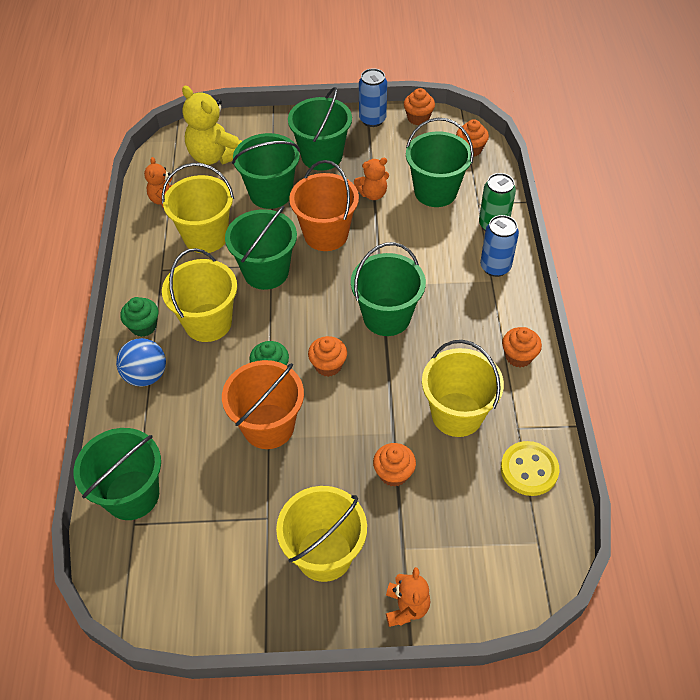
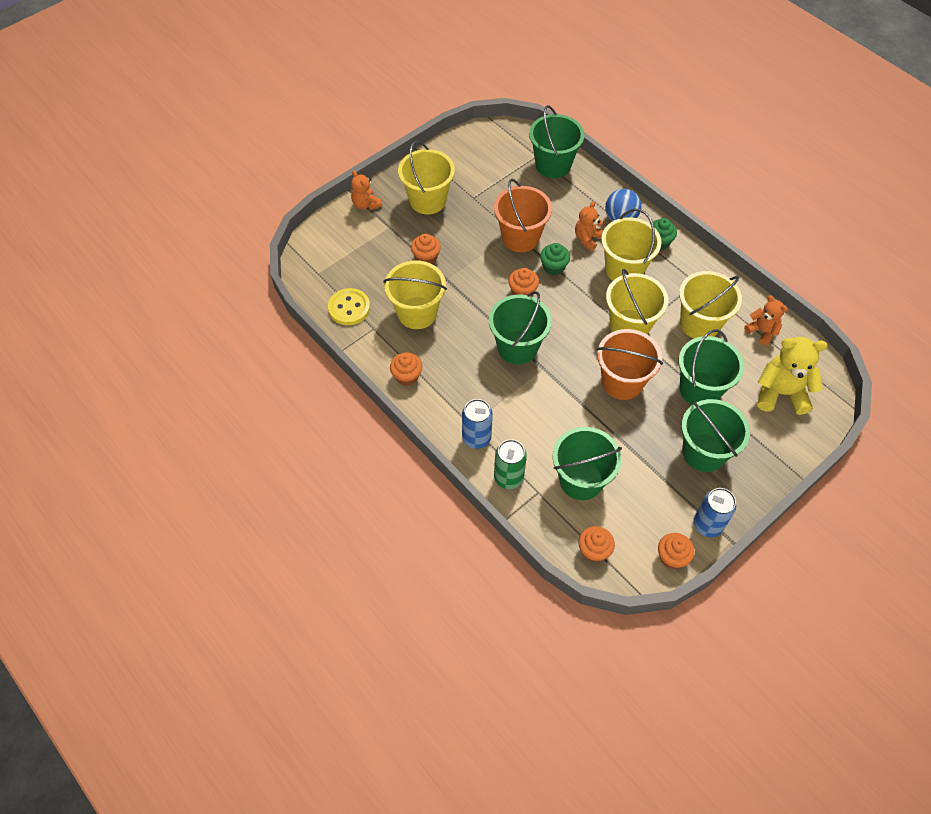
camera: 140 degrees right, 5 degrees up
green bucket [225,206,297,290] -> yellow bucket [606,269,668,335]
orange teddy bear [354,158,389,200] -> orange teddy bear moved to [575,202,603,251]

